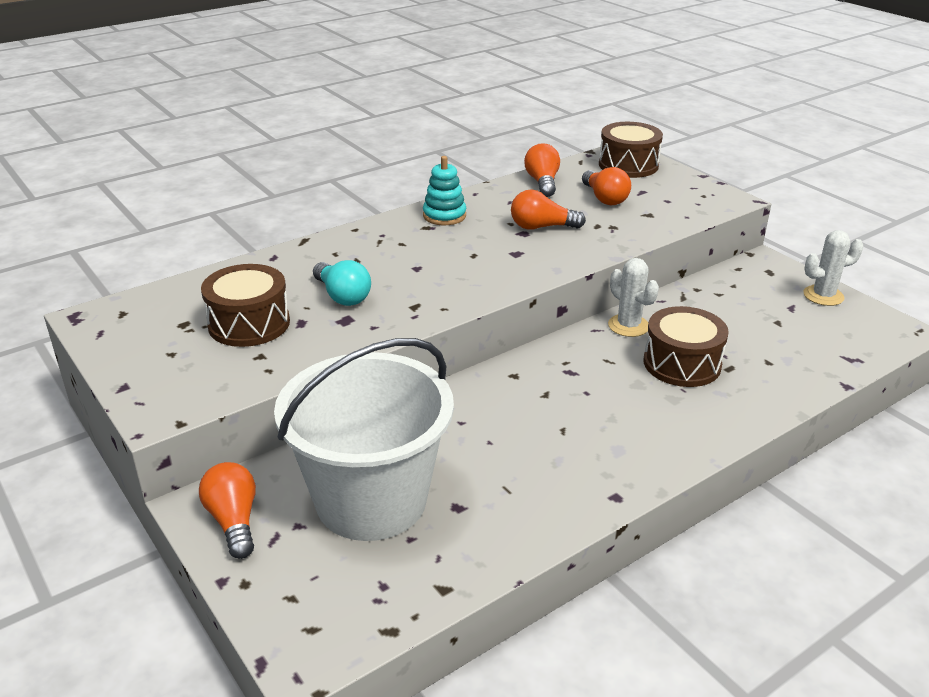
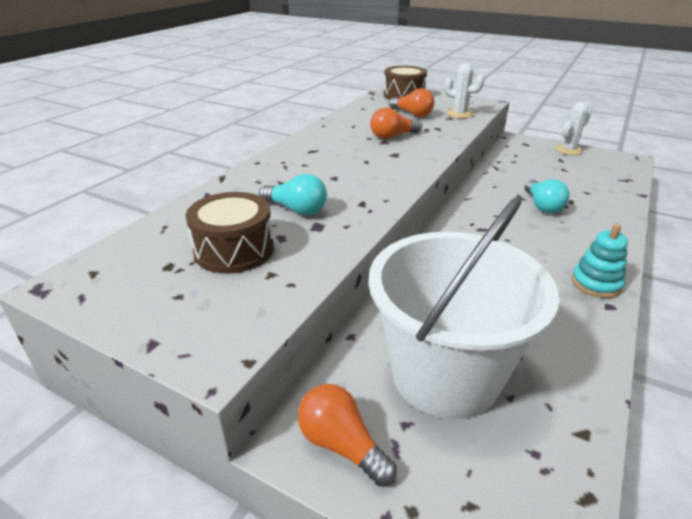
camera: 25 degrees left, 0 degrees up
turquoise stacking toy [423,156,466,225] -> turquoise stacking toy moved to [571,224,628,298]
orange light bulb [524,143,560,197] -> none
white cactus [608,258,659,337] -> white cactus moved to [444,63,485,118]
brown drum [644,306,729,387] -> turquoise light bulb [525,179,570,213]

